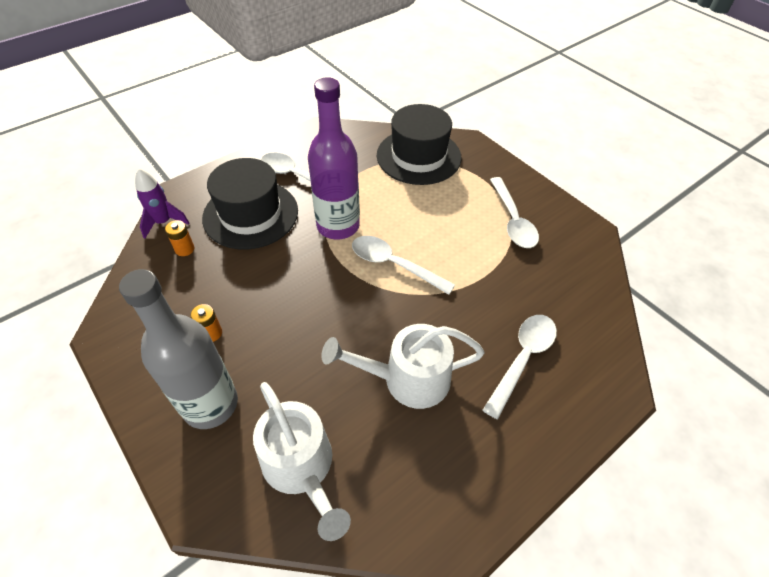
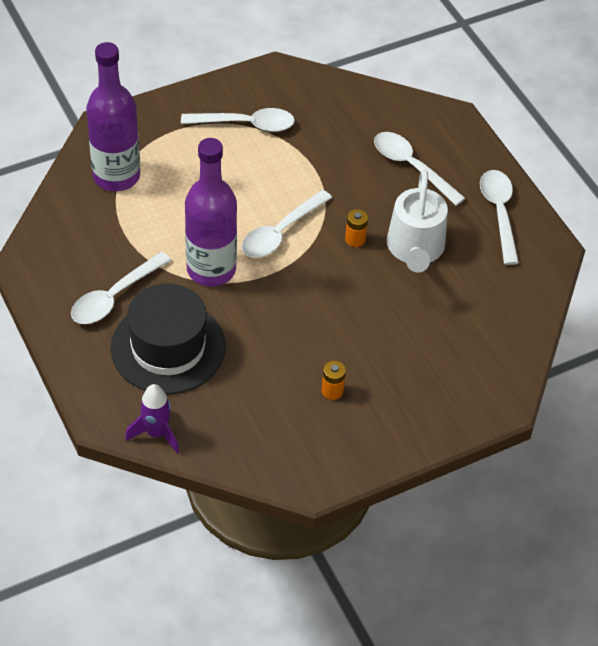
camera: 80 degrees left, 0 degrees up
grey bottle [119,269,238,429] -> none
orange battery [165,220,194,256] -> orange battery moved to [345,209,368,247]
white watering can [253,382,351,541] -> none
black hat [377,104,462,185] -> purple bottle [86,42,140,191]
none -> white spoon [480,170,519,265]

